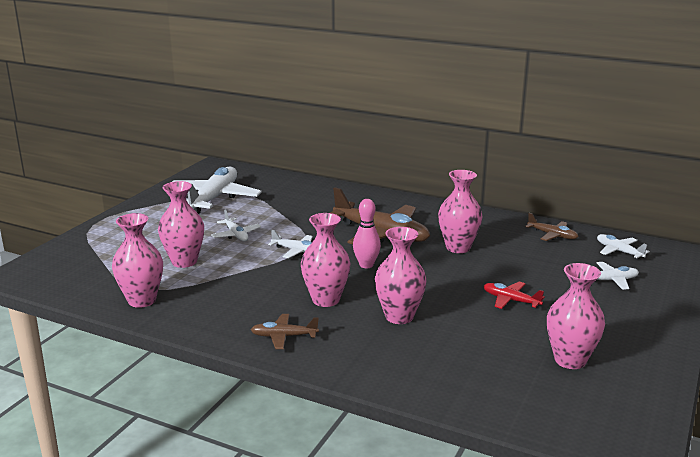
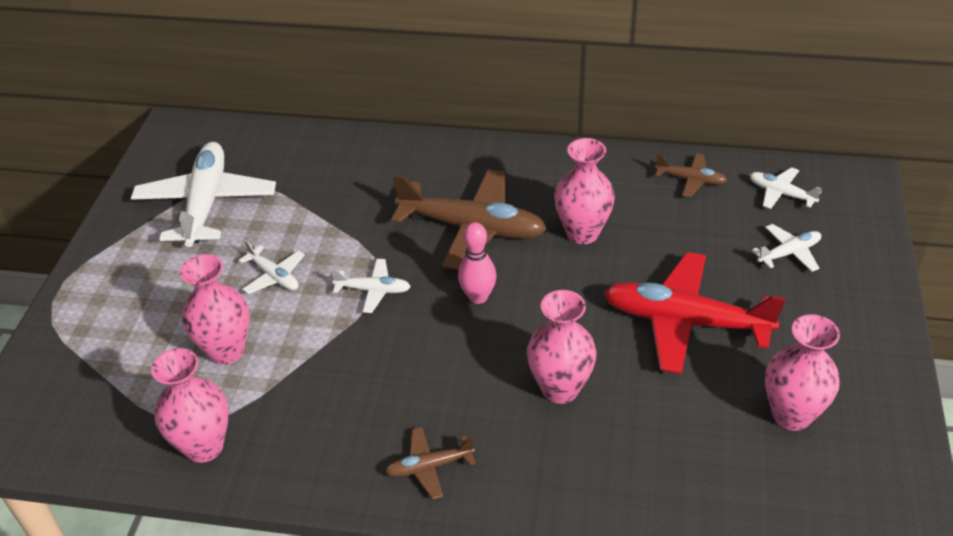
camera: 15 degrees left, 20 degrees up
pink vase [301,213,350,307] -> none
red plane [484,282,545,309] -> red plane [604,252,785,374], size x2.10

